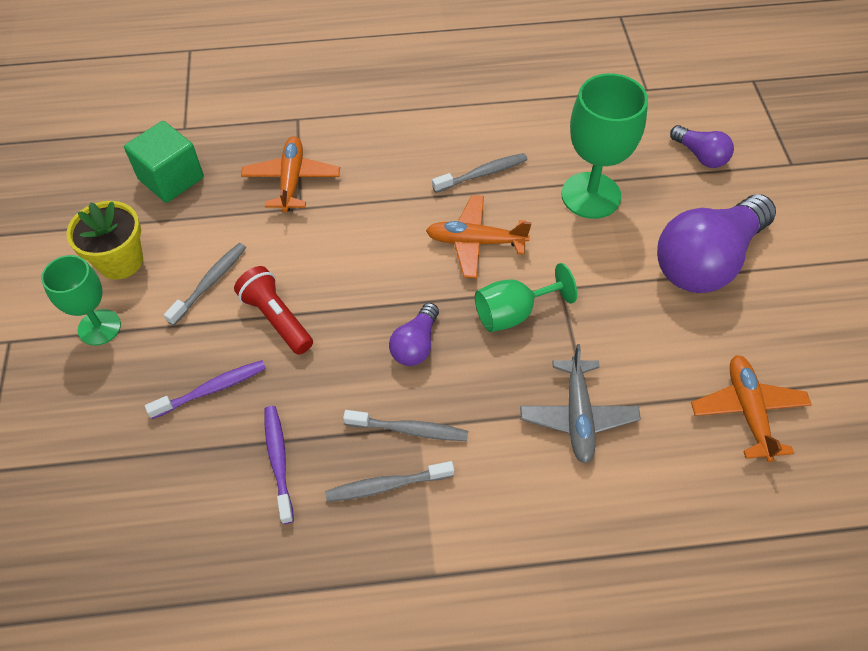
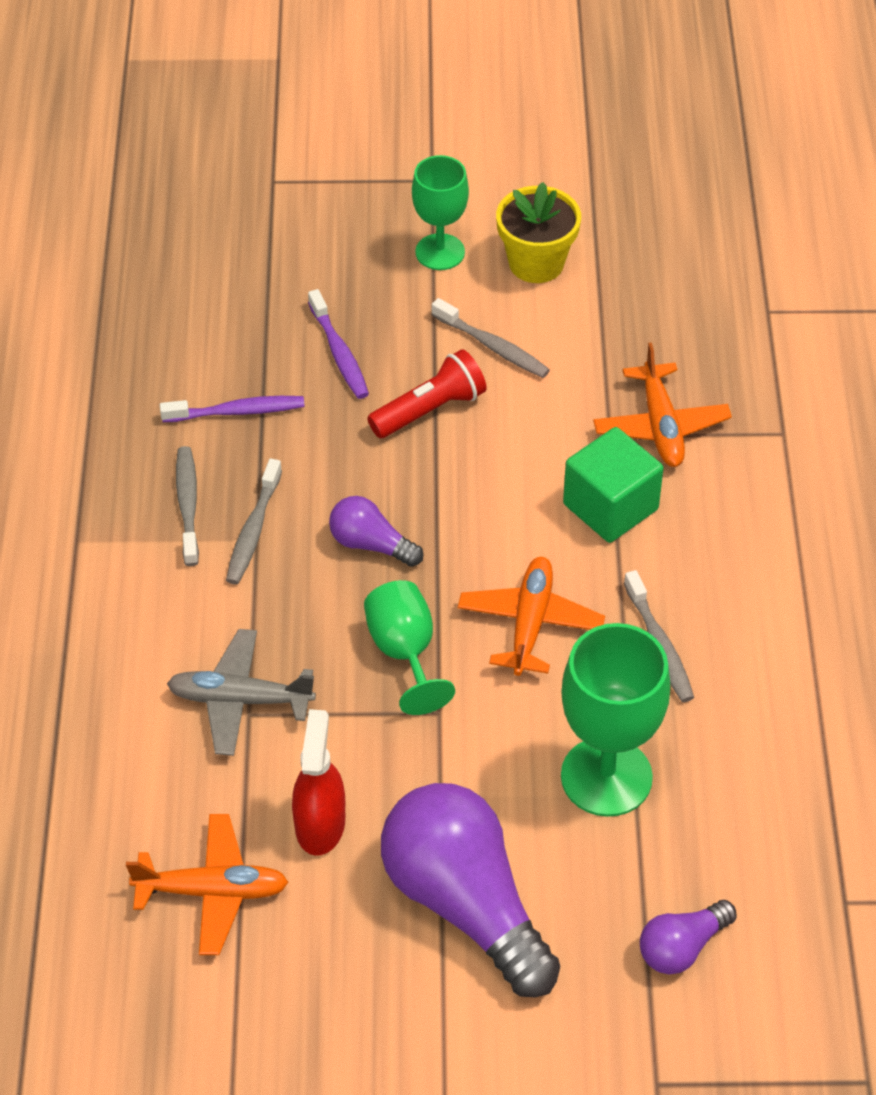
camera: 95 degrees right, 5 degrees down
green cube [124,121,204,203] -> green cube moved to [563,427,664,543]
orange plane [241,136,340,212] -> orange plane turned 75 degrees clockwise [593,343,732,467]
none -> red spray bottle [292,709,345,856]

